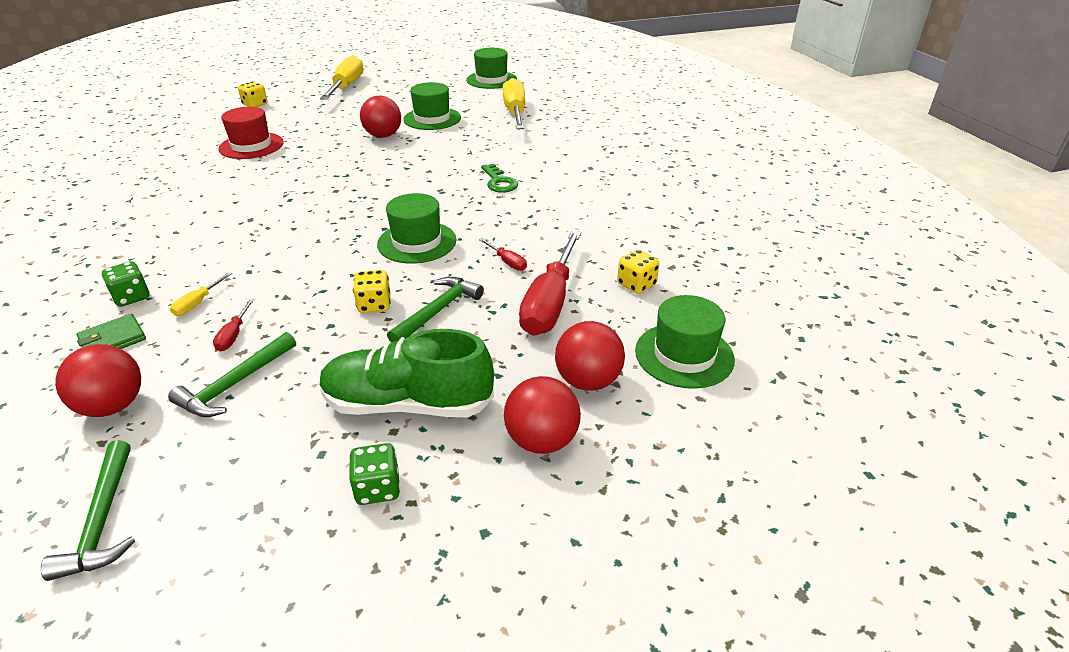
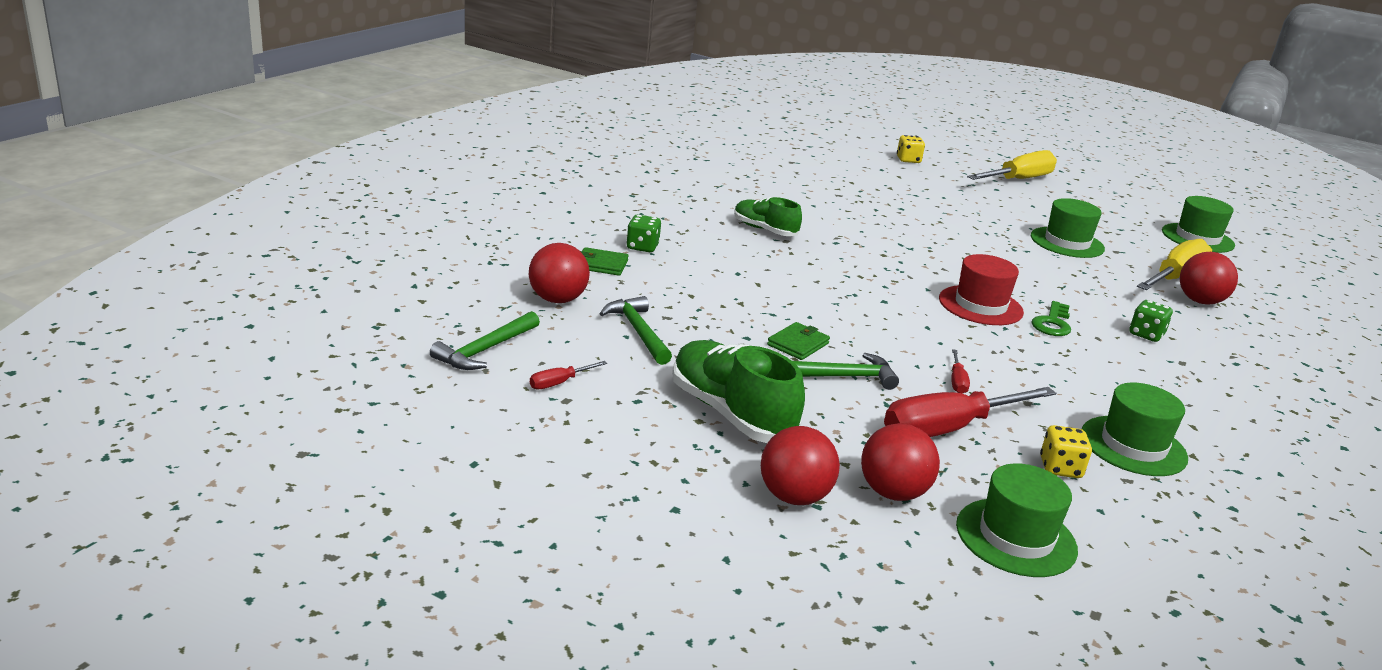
camera: 45 degrees right, 10 degrees down
green hammer [168,332,296,417] -> green hammer turned 75 degrees clockwise [600,296,672,365]
yellow screwdriver [170,272,232,316] -> none
red screwdriver [213,299,254,351] -> red screwdriver moved to [530,361,607,389]
red hat [218,107,284,159] -> red hat moved to [939,254,1024,325]
green dice [349,443,400,505] -> green dice moved to [1129,300,1173,342]
yellow dice [353,270,391,313] -> green wallet [767,322,830,360]
red ball [360,96,401,138] -> red ball moved to [1180,252,1238,305]
green hat [377,193,456,264] -> green hat moved to [1082,382,1188,476]
none -> green shoe [734,197,802,236]

